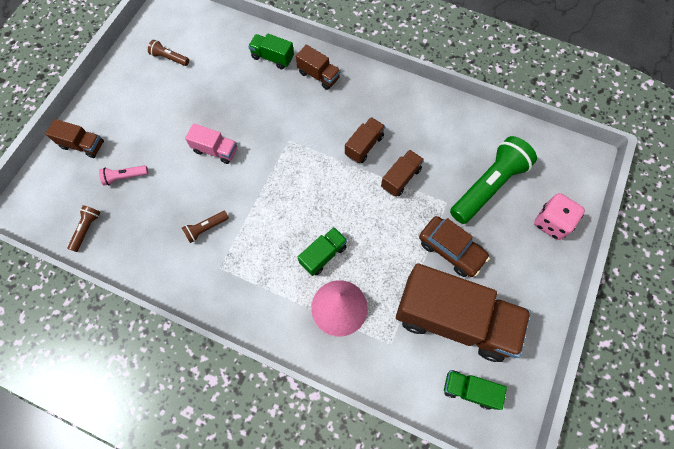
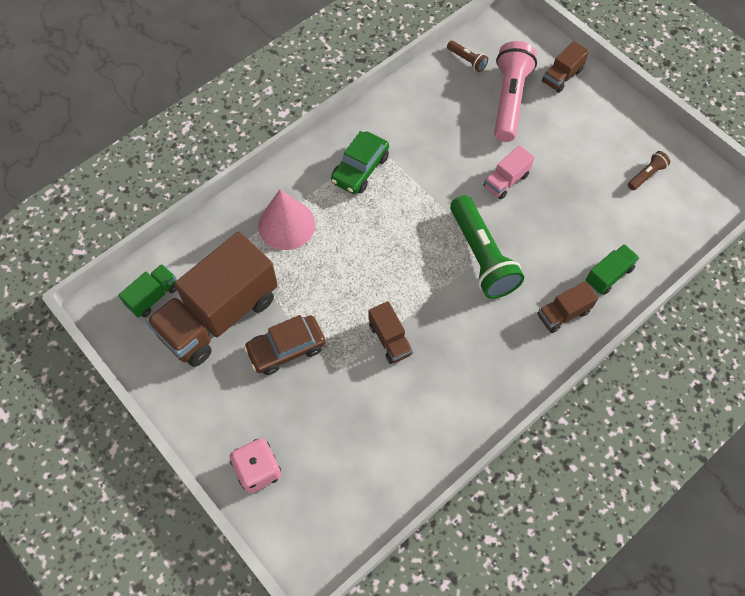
camera: 115 degrees right, 5 degrees down
pink flashlight [99,165,148,186] -> pink flashlight [494,41,537,142], size x2.19
brown flashlight [182,211,229,243] -> none
green truck [298,227,347,276] -> none
brown truck [345,117,385,163] -> none
green flashlight [450,136,537,224] -> green flashlight moved to [450,195,524,299]
none -> green car [331,131,389,194]

